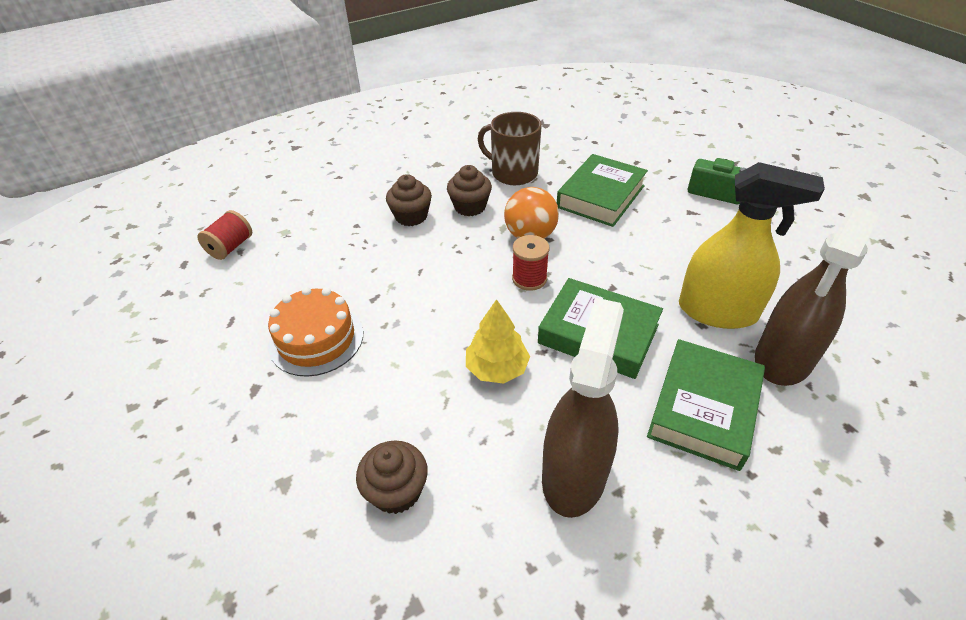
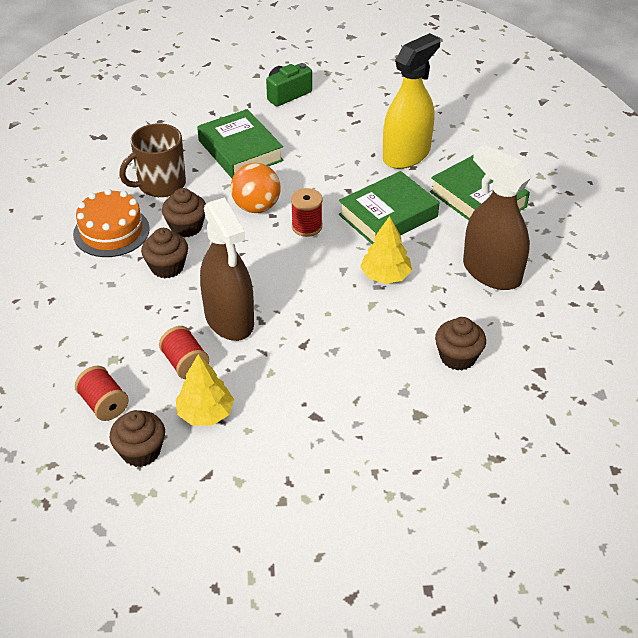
camera: 65 degrees left, 0 degrees up
orange cake [268,287,363,377] -> orange cake moved to [73,189,150,257]
brown spray bottle [755,206,880,386] -> brown spray bottle moved to [200,198,254,341]
none -> brown cupcake [110,410,165,467]
none -> red spool [159,326,209,379]
none -> yellow tree [176,354,234,425]

